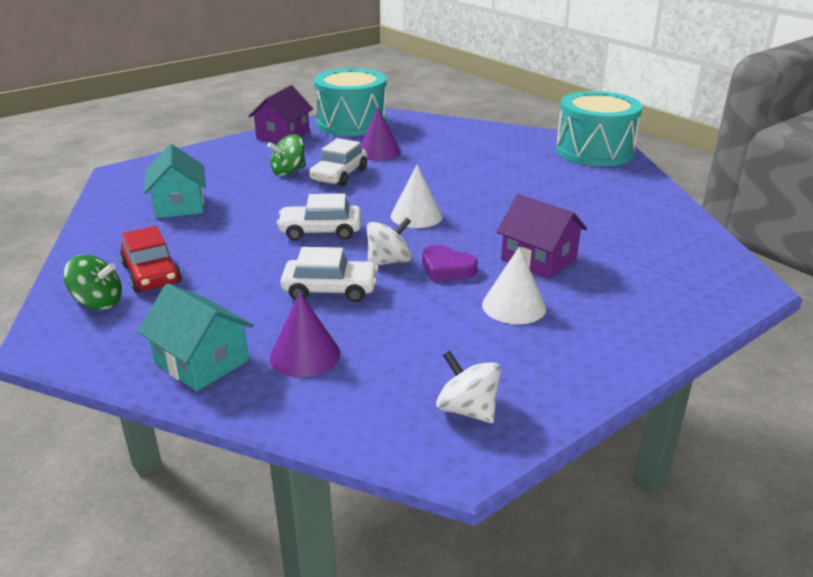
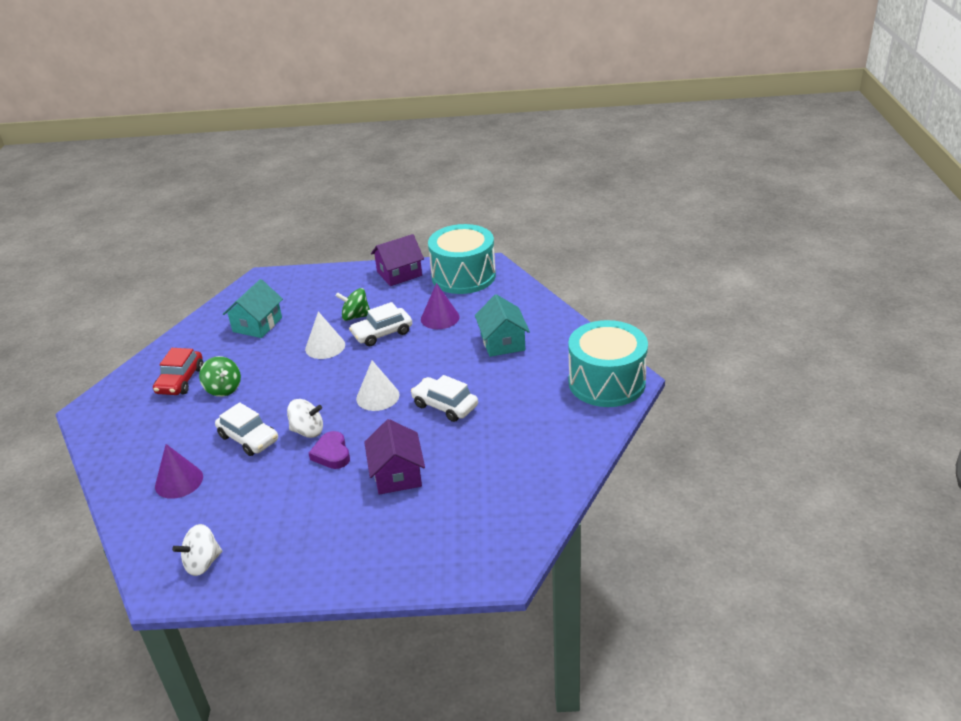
camera: 40 degrees right, 5 degrees up
green spinning top [64,255,122,310] -> green spinning top moved to [199,356,241,397]
turquoise house [137,283,254,391] -> turquoise house moved to [475,294,530,357]
white car [277,193,361,241] -> white car moved to [411,375,478,422]
white spinning top [436,351,501,423] -> white spinning top turned 120 degrees counterclockwise [172,524,222,576]
white cone [482,246,546,324] -> white cone moved to [305,312,345,359]

